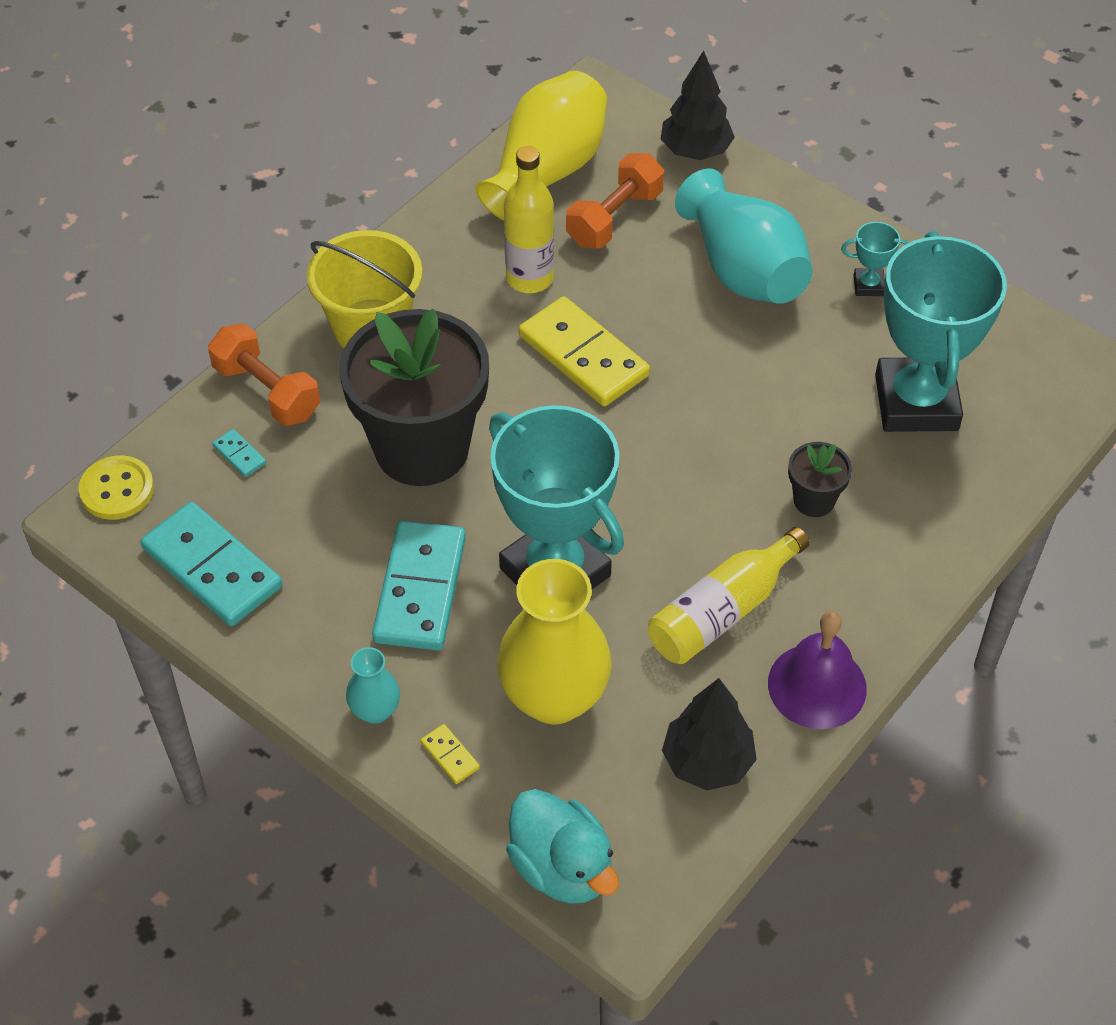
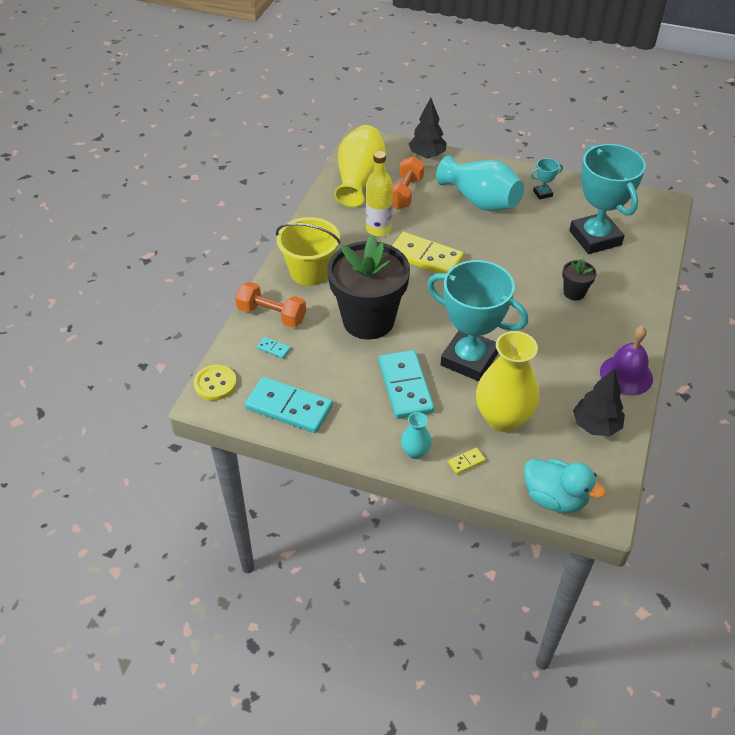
camera: 20 degrees left, 5 degrees down
yellow domino [420,724,480,784] -> yellow domino turned 60 degrees counterclockwise [448,448,486,474]
yellow bottle [648,527,810,664] -> none

